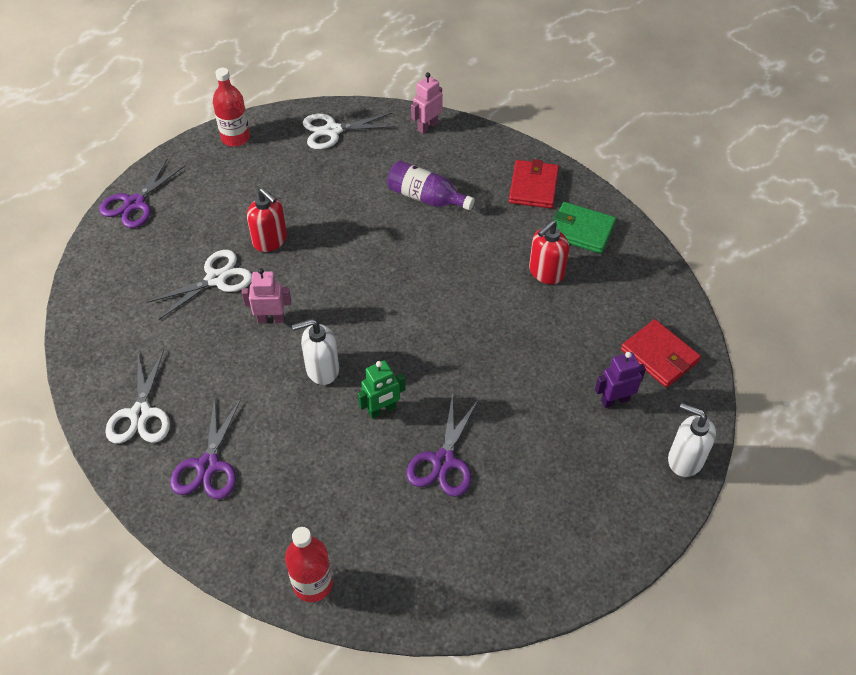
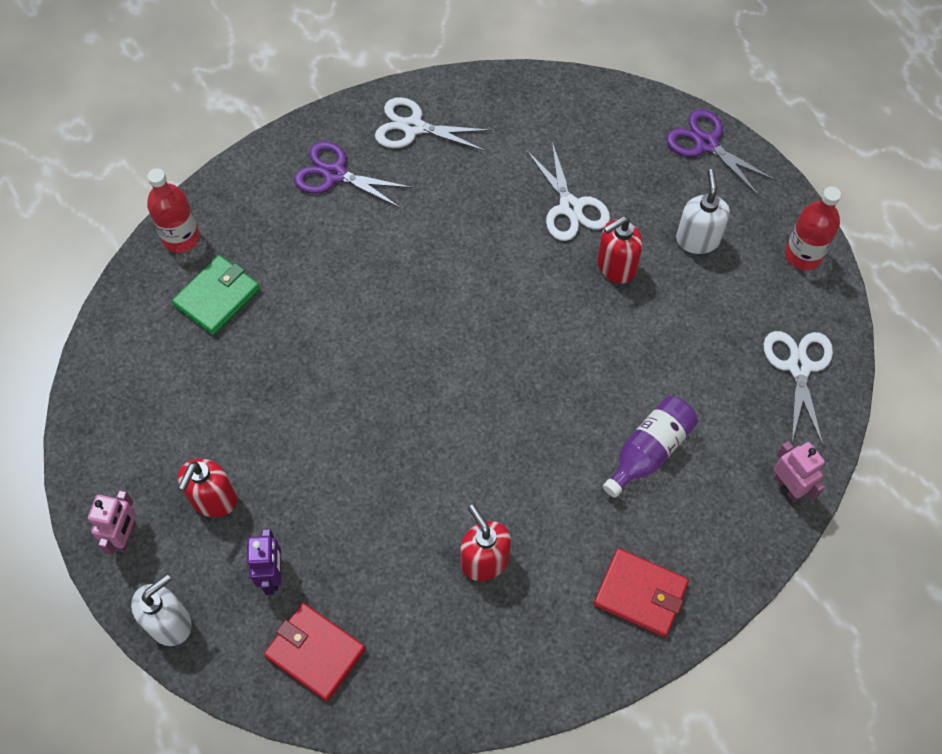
camera: 105 degrees right, 10 degrees up
pink robot [242,268,291,323] -> pink robot moved to [88,490,136,555]
white soap dispenser [292,319,339,385] -> white soap dispenser moved to [676,169,730,254]
green robot [357,360,406,419] -> none
purple scissors [407,393,479,497] -> none
green wallet [553,202,616,254] -> green wallet moved to [172,255,260,335]
red wallet [621,319,701,388] -> red wallet turned 60 degrees clockwise [264,603,365,701]
none -> red soap dispenser [178,458,237,517]

